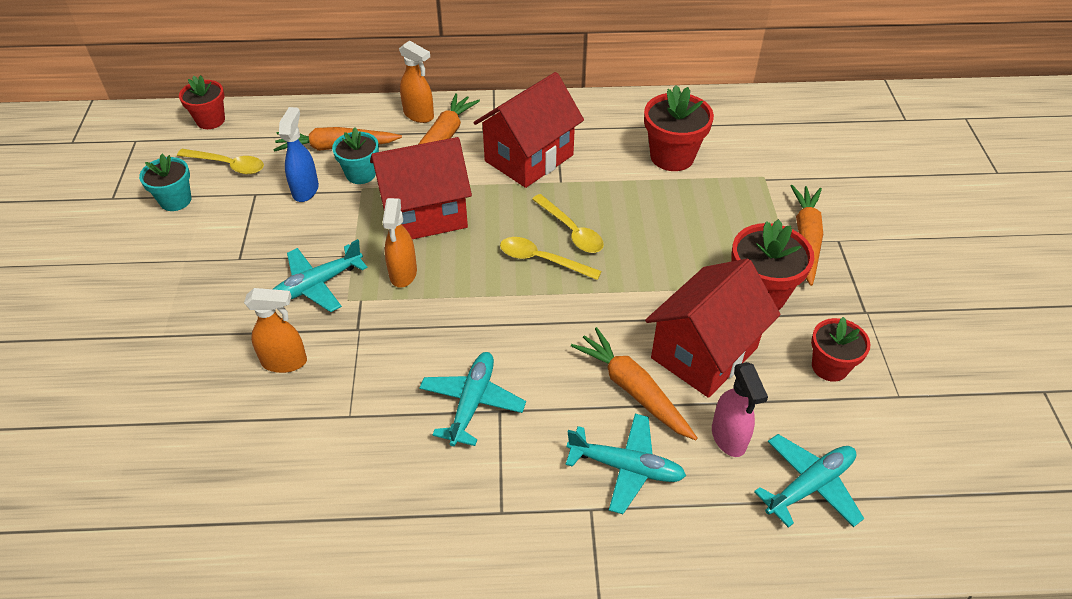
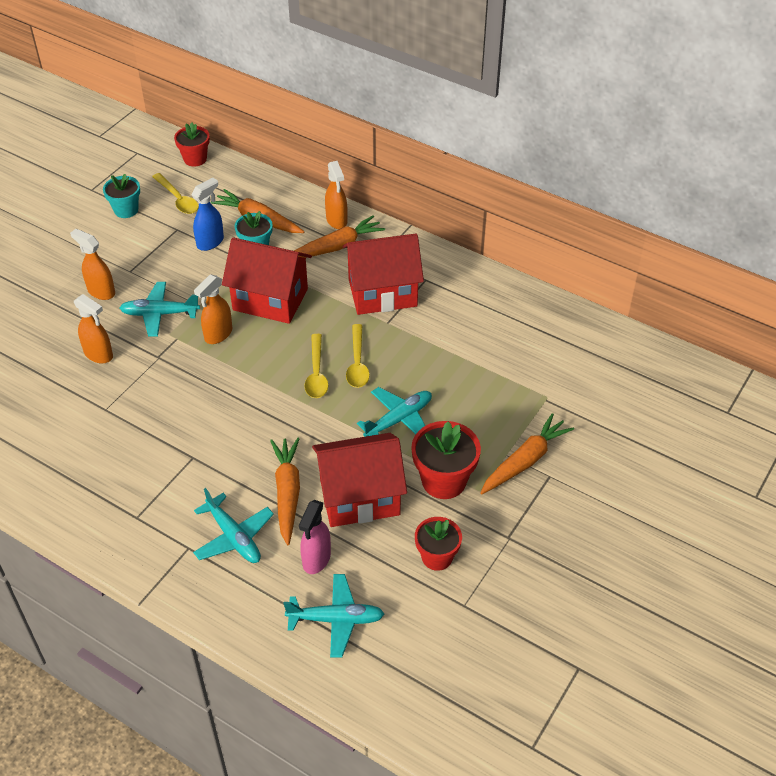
camera: 35 degrees right, 0 degrees up
turquoise plane [419,352,526,446] -> turquoise plane moved to [357,387,432,437]
yellow spoon [500,237,602,280] -> yellow spoon turned 150 degrees counterclockwise [305,334,328,398]
red flower pot [644,85,714,171] -> none
none -> orange spray bottle [70,229,115,300]

